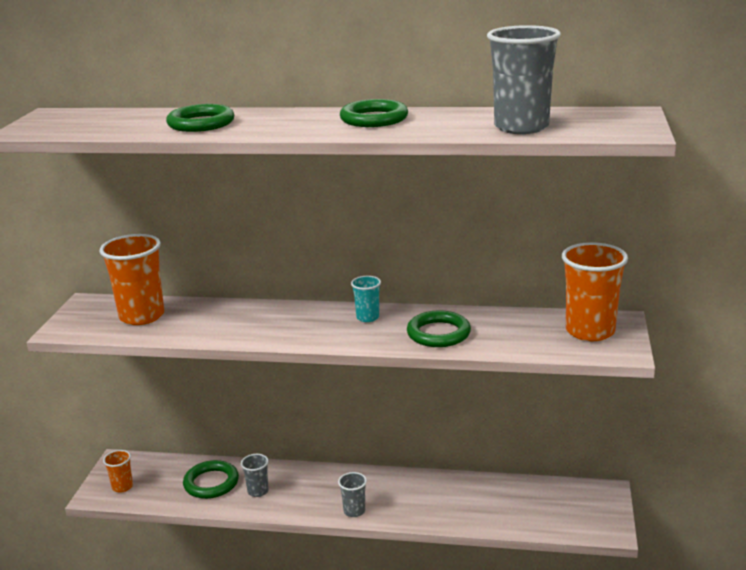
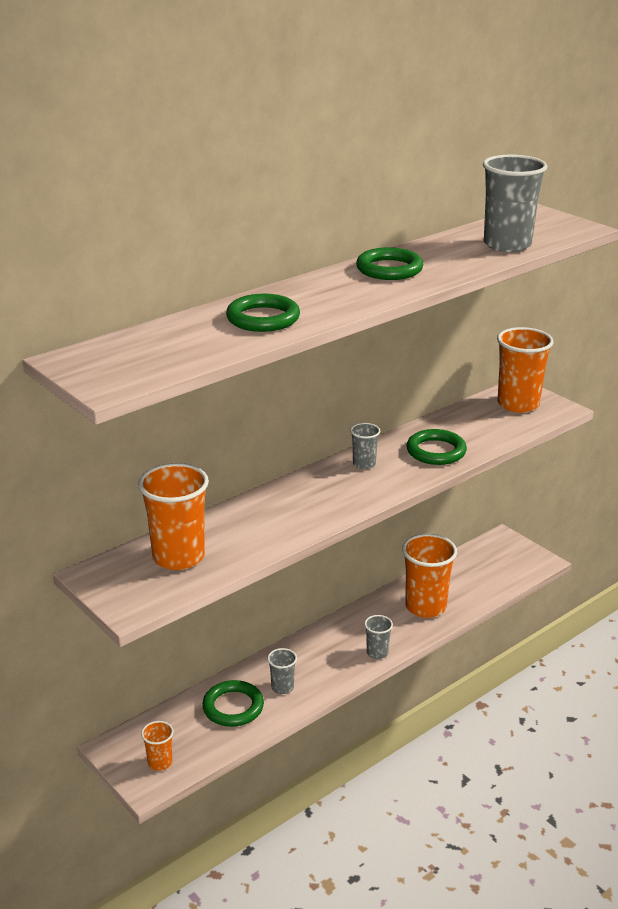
camera: 50 degrees left, 5 degrees up
turquoise cup [351,276,381,322] -> grey cup [350,423,380,469]
none -> orange cup [402,534,457,618]

